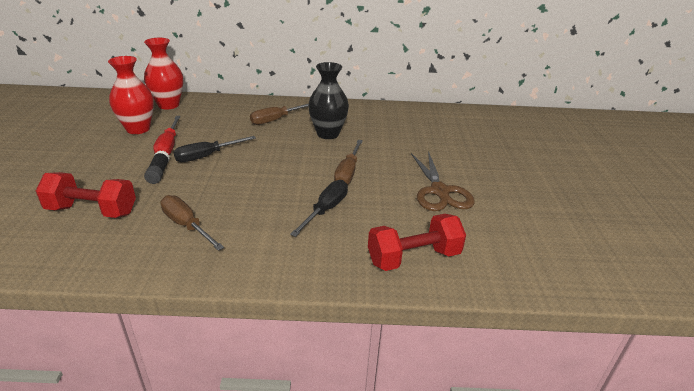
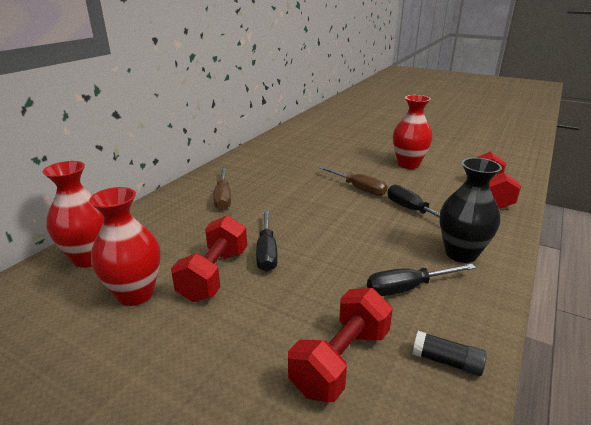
camera: 60 degrees left, 5 degrees down
black glue stick [144,151,170,184] -> black glue stick moved to [412,331,487,376]
red screwdriver [153,116,181,155] -> red dumbbell [171,215,247,302]
brown screwdriver [160,195,224,251] -> black screwdriver [367,264,476,296]
black vase [308,62,349,139] -> black vase moved to [439,158,502,263]
brown scissors [411,151,475,211] -> red vase [393,95,433,169]

